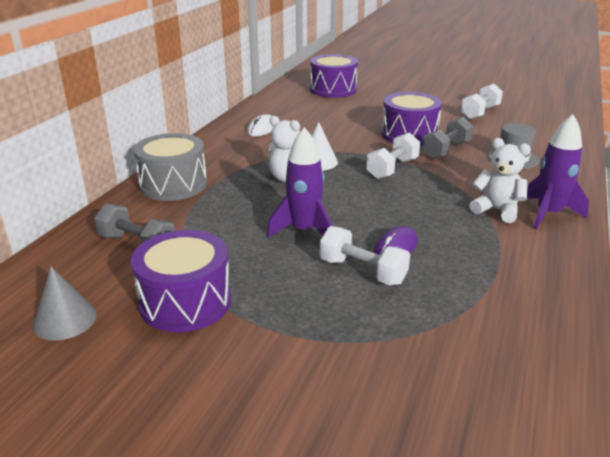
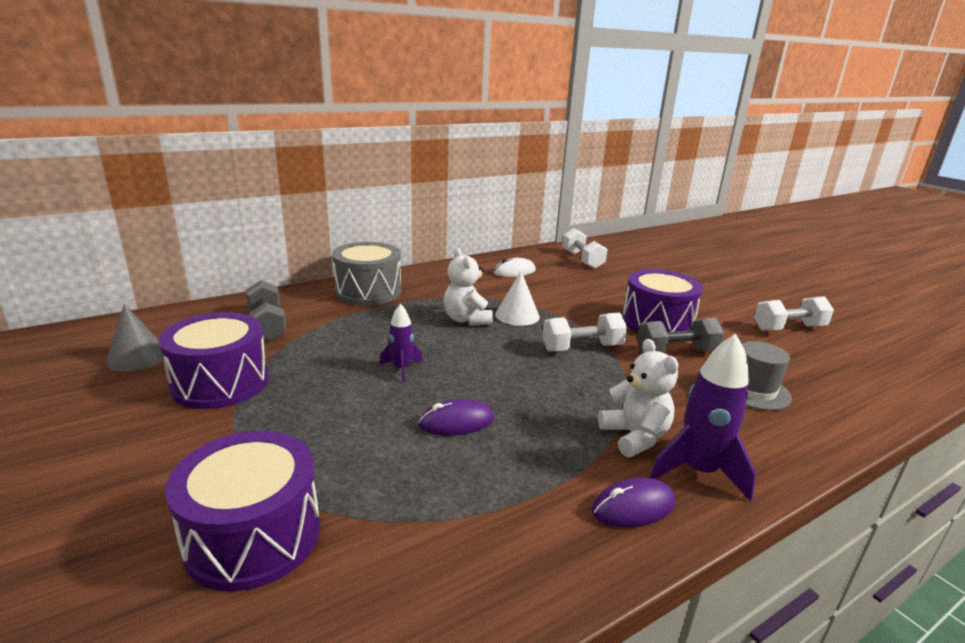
camera: 35 degrees right, 5 degrees down
purple rocket [267,127,333,238] -> purple rocket [379,304,423,383], size x0.58
purple drum [310,54,358,98] -> purple drum moved to [165,430,320,592]
white dumbbell [320,226,410,285] -> white dumbbell moved to [562,228,608,269]
none -> purple mouse [592,477,675,527]

